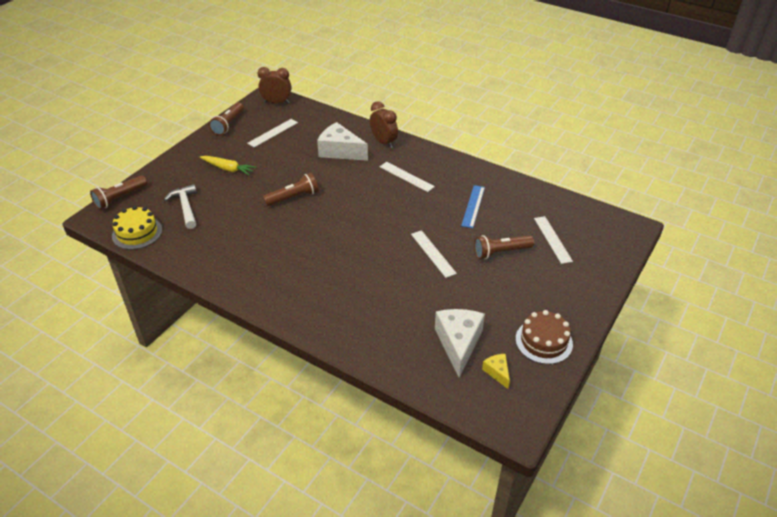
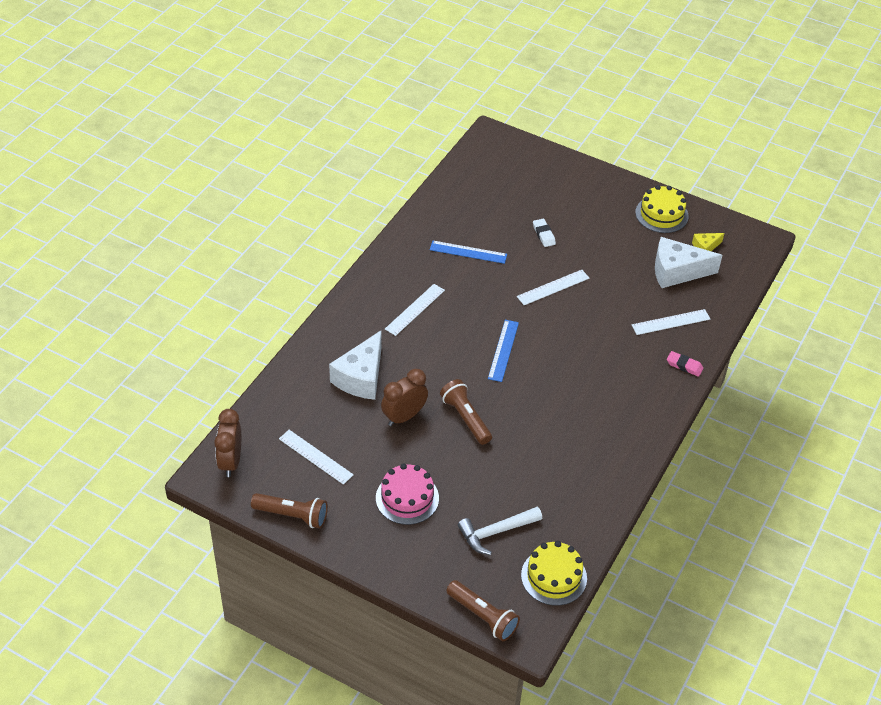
camera: 95 degrees left, 5 degrees up
yellow carrot [200,156,256,175] -> pink cake [376,463,439,525]
brown clock [370,101,398,148] -> brown clock moved to [381,369,428,426]
brown flashlight [474,235,534,259] -> white eraser [533,219,556,247]
brown cake [515,310,573,364] -> yellow cake [635,185,689,233]
white ruler [534,216,573,264] -> white ruler moved to [632,309,710,335]
none -> blue ruler [488,320,519,382]
none -> pink eraser [667,351,703,377]

